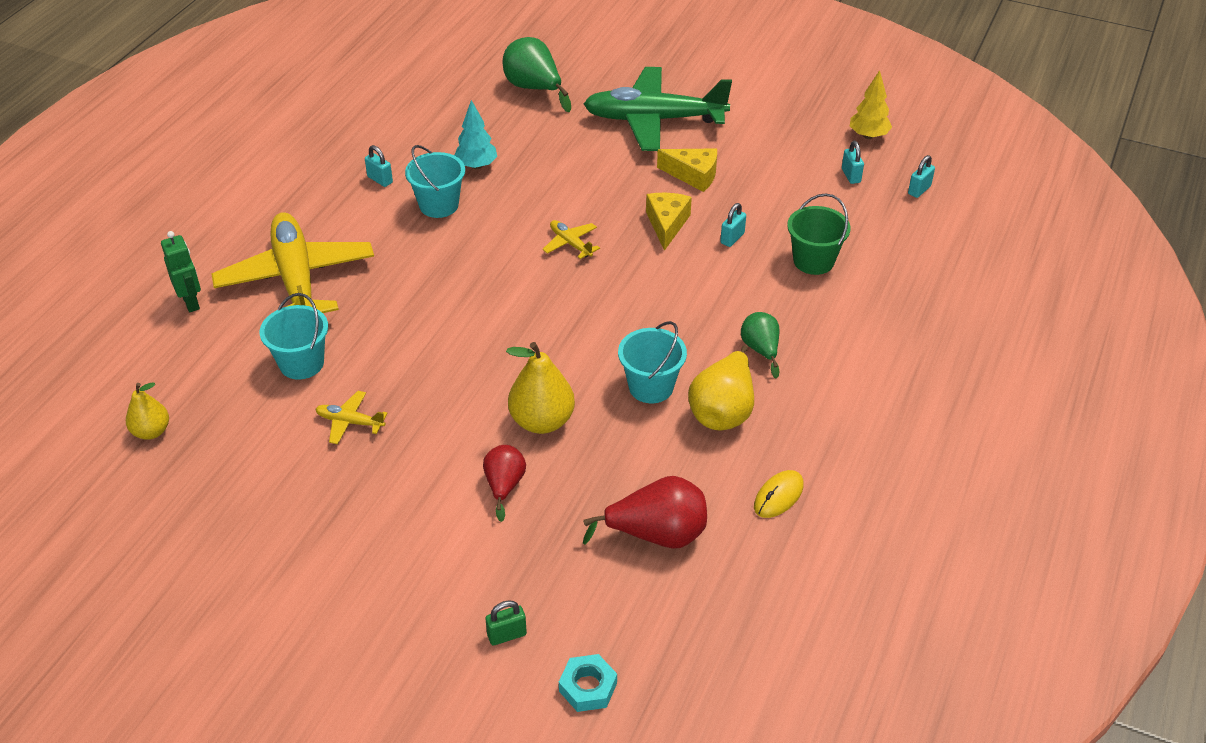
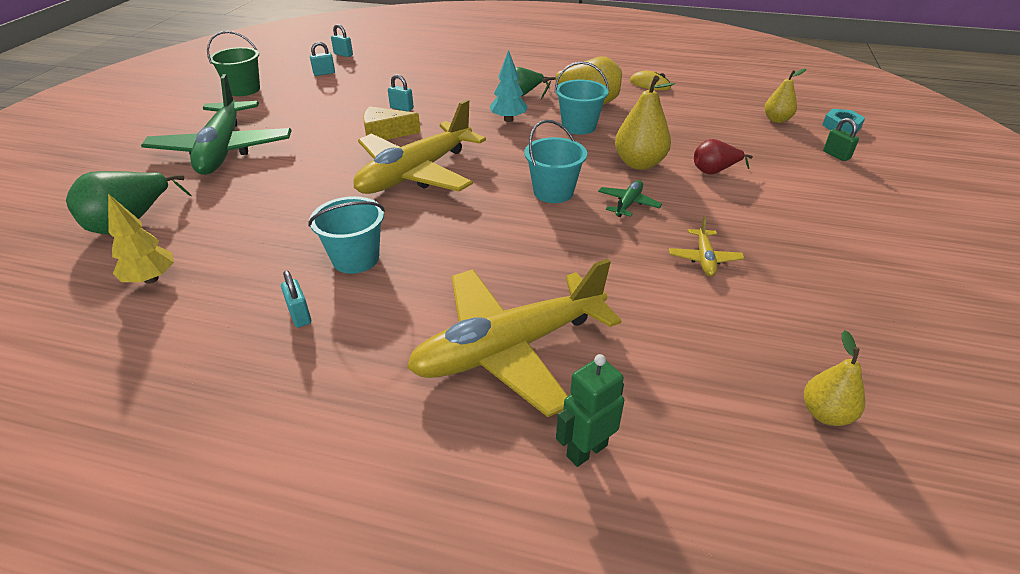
camera: 100 degrees left, 5 degrees down
turquoise bucket [260,293,328,380] -> turquoise bucket moved to [524,120,587,203]
turquoise padlock [365,145,393,187] -> turquoise padlock turned 60 degrees counterclockwise [281,270,311,328]
turquoise tree [454,100,497,169] -> turquoise tree moved to [489,50,528,122]
yellow plane [542,220,600,259] -> yellow plane [353,100,486,194], size x2.45
red pear [583,476,707,549] -> none
yellow cheese [657,148,717,192] -> none
green bucket [787,193,850,275] -> green bucket moved to [207,31,260,96]
yellow tree [850,70,892,139] -> yellow tree moved to [108,194,174,284]
none -> green plane [598,180,662,217]
none -> yellow pear [764,69,806,123]

